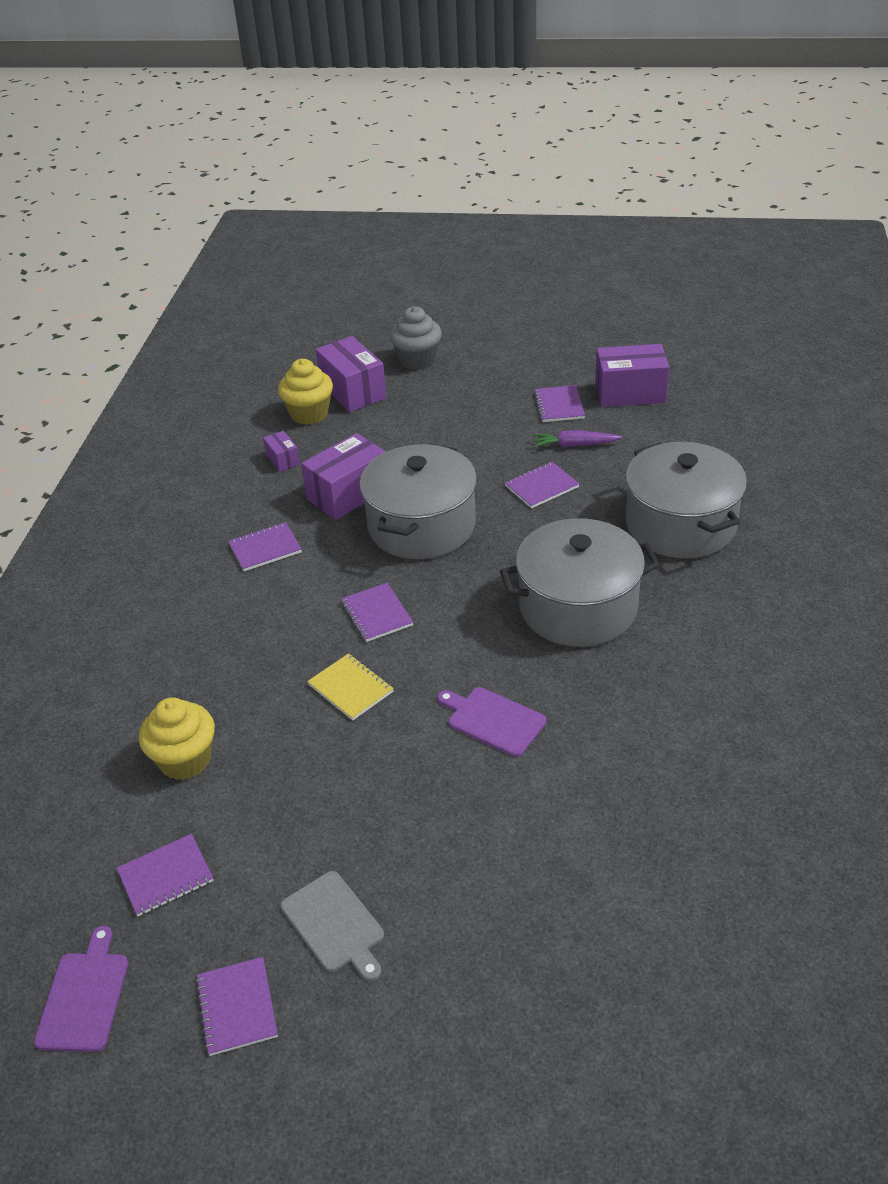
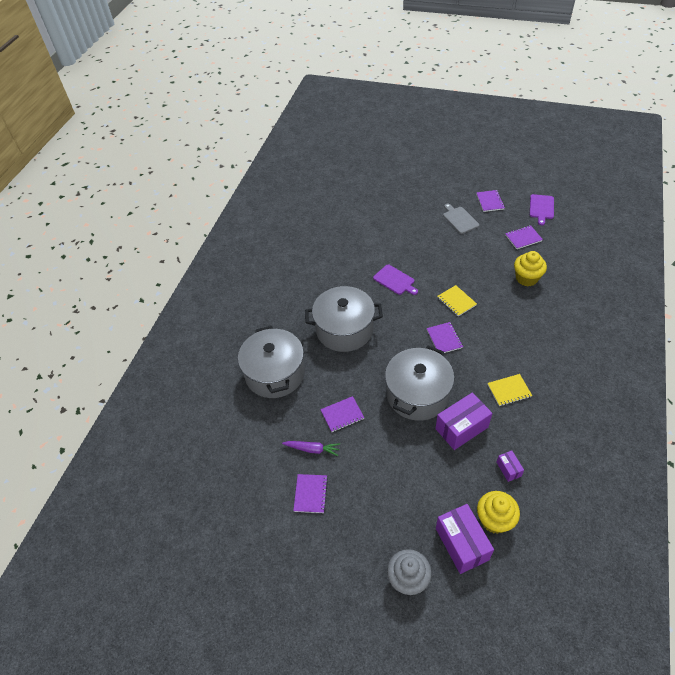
camera: 170 degrees left, 10 degrees up
purple notebook [228,522,302,571] -> yellow notebook [487,374,532,406]
purple box [595,344,669,407] -> none

